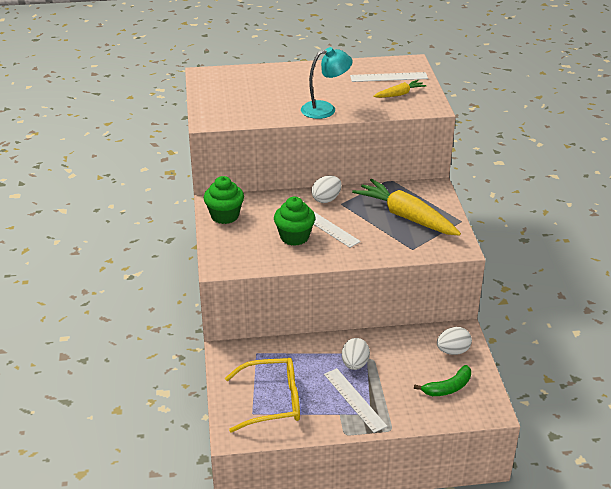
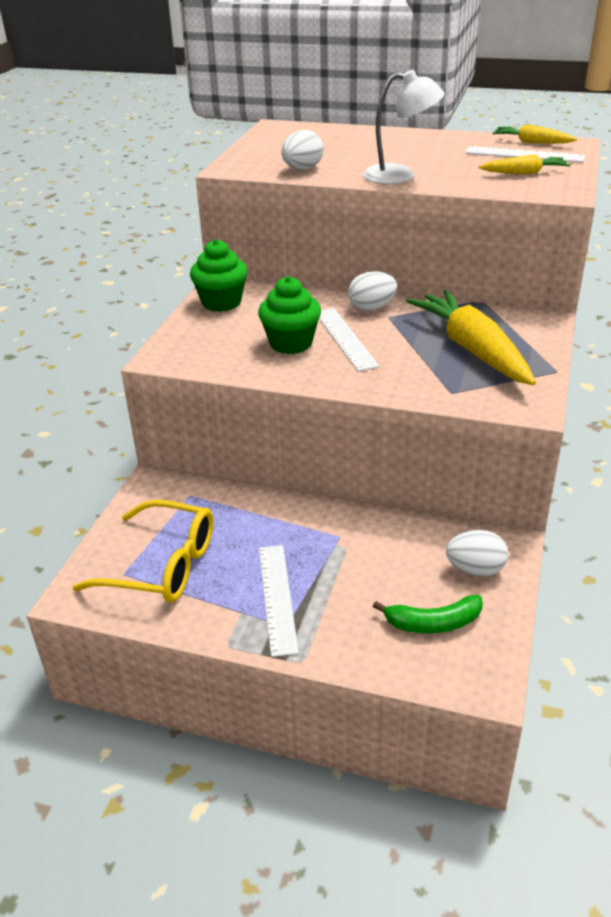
camera: 25 degrees right, 0 degrees up
turquoise lamp [301,47,353,119] -> white lamp [363,70,445,184]
white egg [342,338,370,370] -> white egg moved to [281,130,324,170]
none -> yellow carrot [493,124,577,143]

